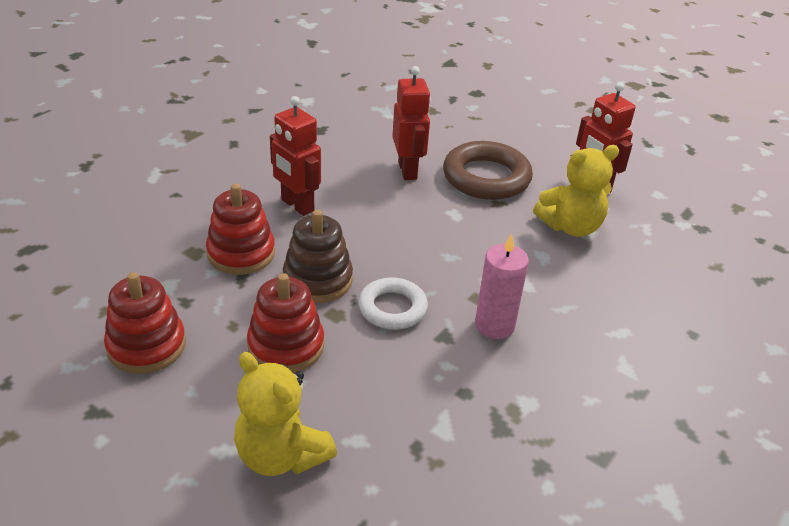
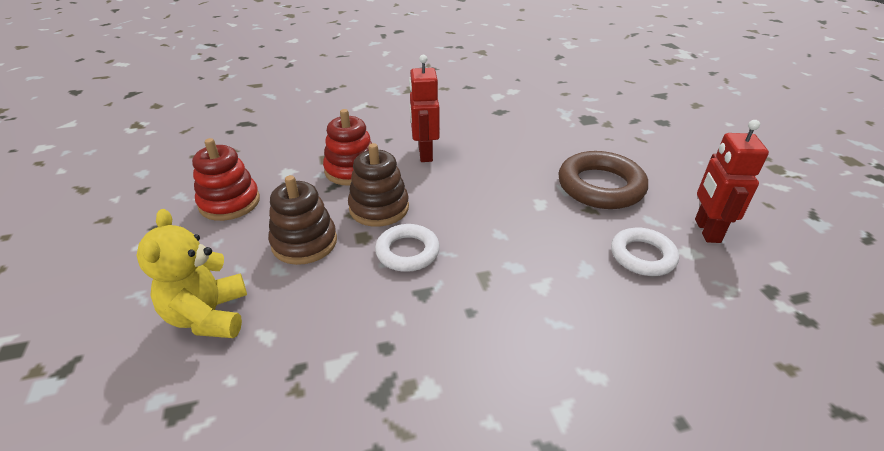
camera: 40 degrees right, 0 degrees up
red stacking toy [247,273,324,373] -> brown stacking toy [269,175,337,265]
red robot [392,66,431,180] -> none
pink candle [475,234,529,339] -> none
yellow teddy bear [533,145,619,237] -> white ring [611,228,679,276]

